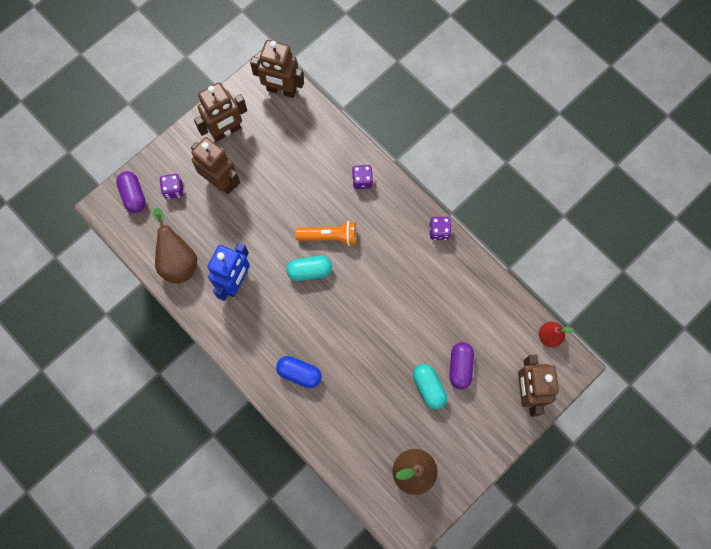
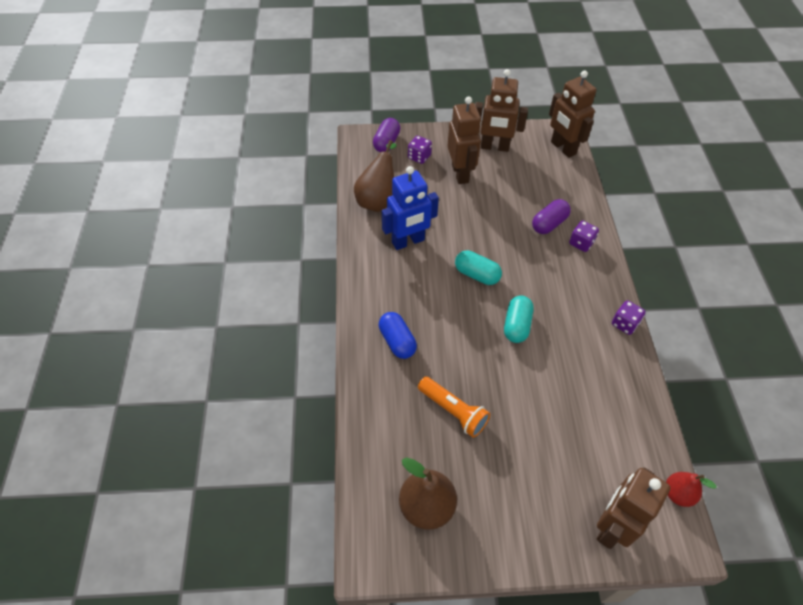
camera: 40 degrees right, 20 degrees down
orange flashlight [295,221,357,246] -> orange flashlight moved to [418,377,490,438]
turquoise capsule [413,364,447,409] -> turquoise capsule moved to [504,296,534,343]
purple capsule [449,342,474,389] -> purple capsule moved to [532,199,571,234]

